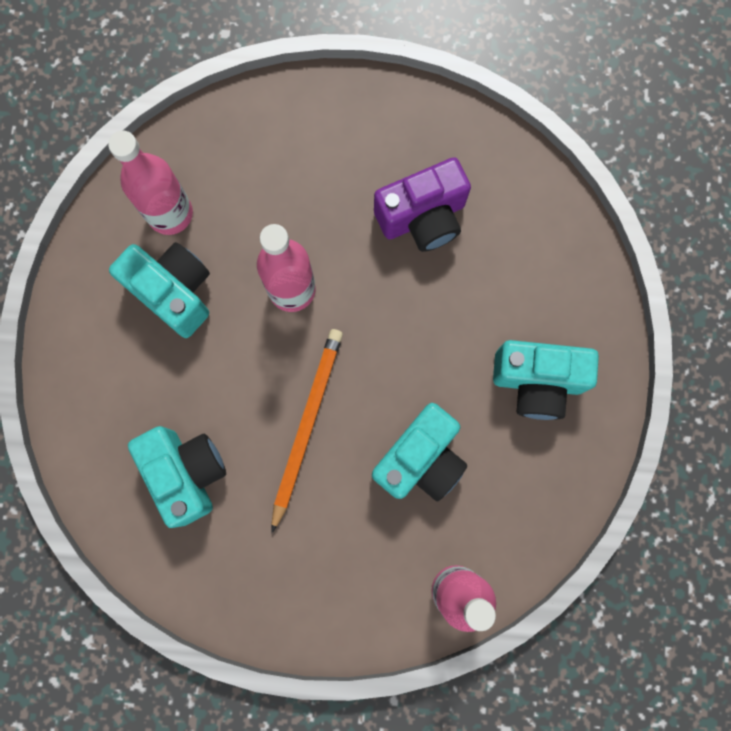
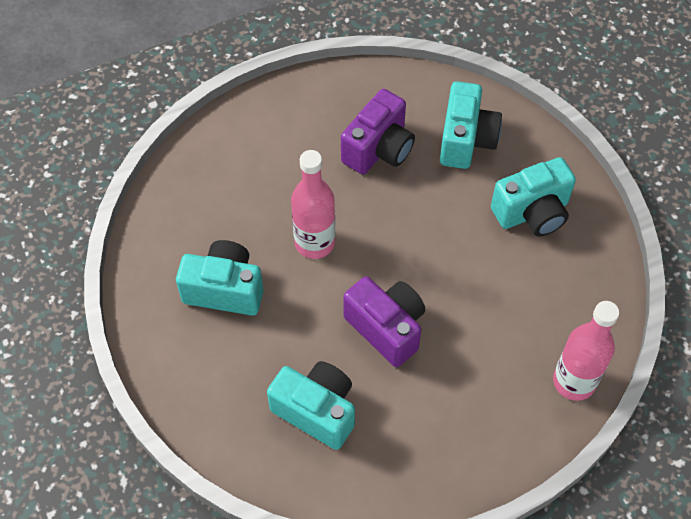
camera: 30 degrees left, 20 degrees down
pink bottle [108,130,193,235] -> none
orange pencil [271,329,343,533] -> purple camera [343,277,425,367]
turquoise camera [372,403,468,501] -> turquoise camera moved to [440,81,502,169]

